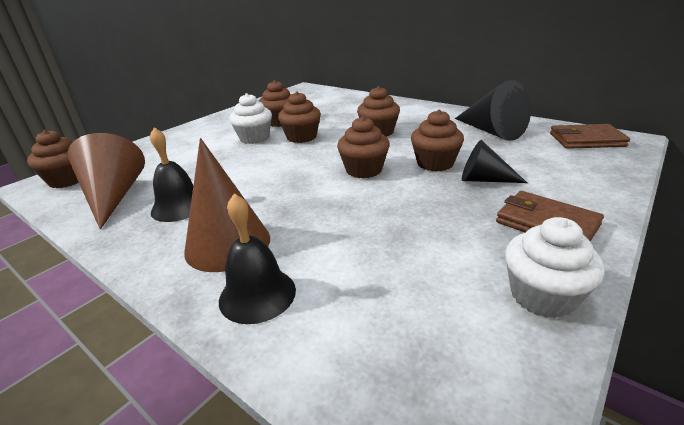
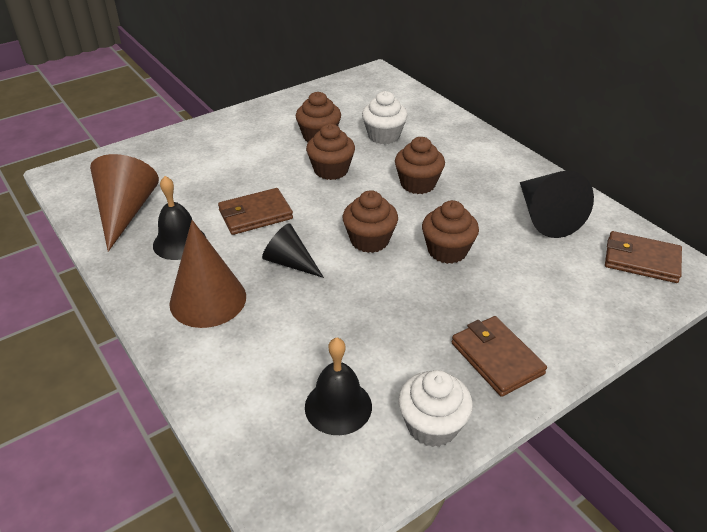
camera: 15 degrees right, 10 degrees up
brown cupcake [27,130,79,188] -> none
black bell [219,193,296,324] -> black bell moved to [305,338,372,435]
white cupcake [229,93,272,144] -> white cupcake moved to [362,91,407,144]
black cone [462,140,527,183] -> black cone moved to [262,223,324,278]
none -> brown wallet [218,188,293,235]

